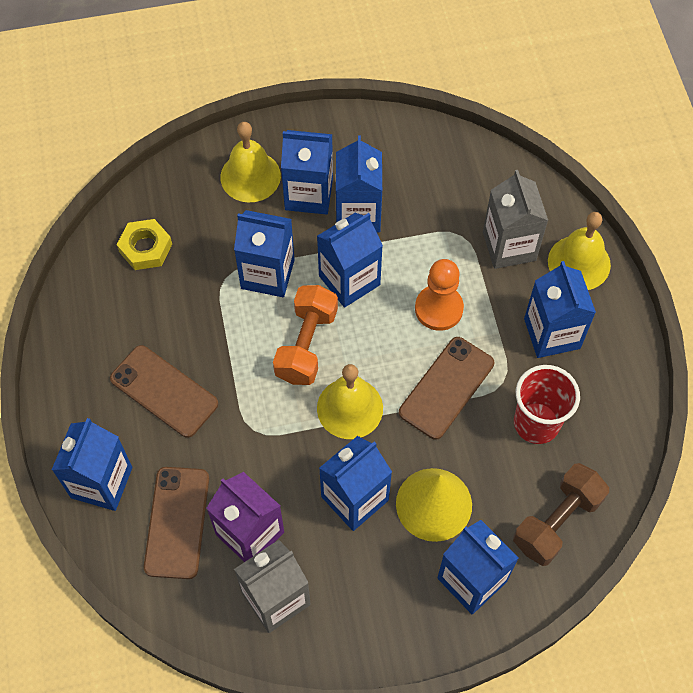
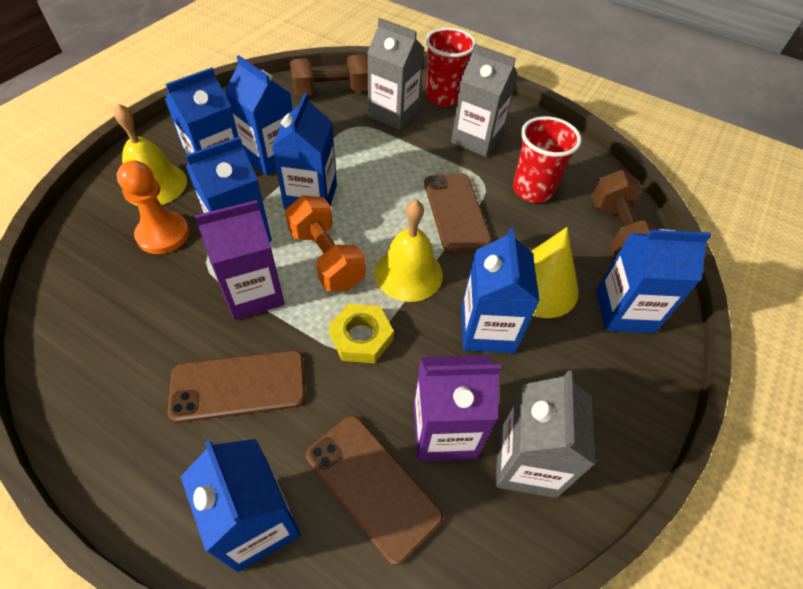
camera: 50 degrees left, 10 degrees down
yellow nut [117,219,172,270] -> yellow nut moved to [329,304,394,363]
orange pawn [415,259,464,331] -> orange pawn moved to [117,160,189,254]
blue carton [524,261,596,358] -> grey carton [451,44,518,157]
yellow bell [548,212,611,290] -> red cup [425,28,476,106]
none -> purple carton [195,200,285,320]
none -> brown dumbbell [290,54,368,96]

